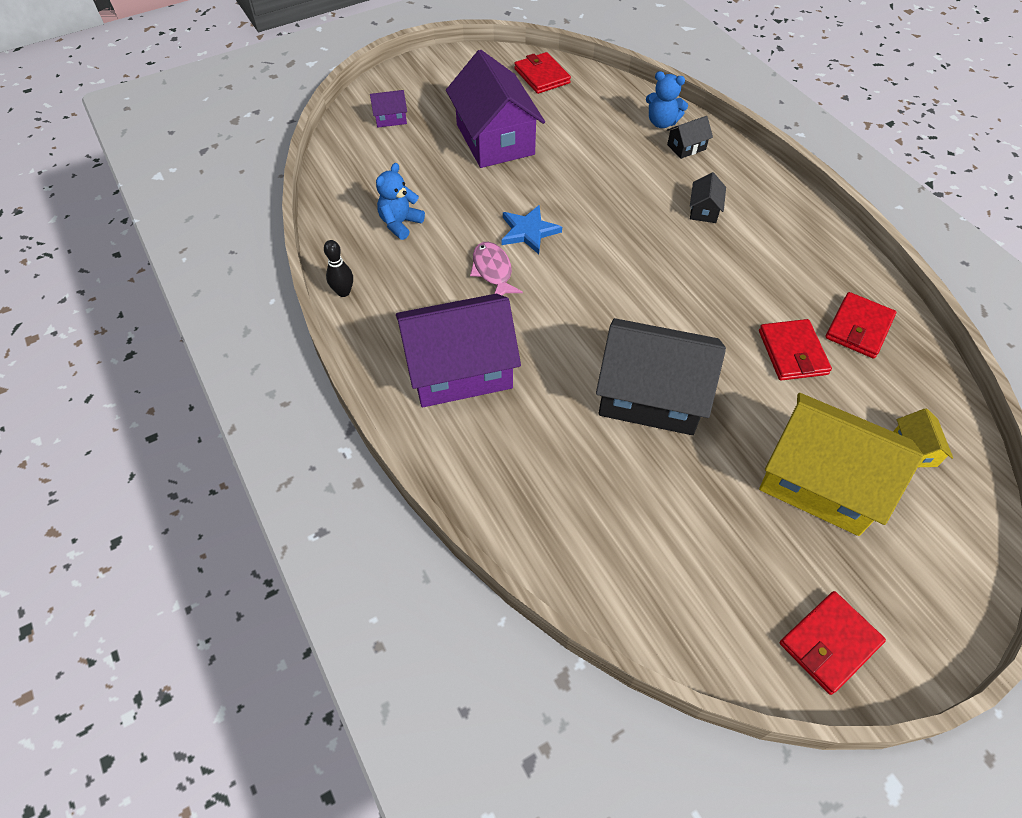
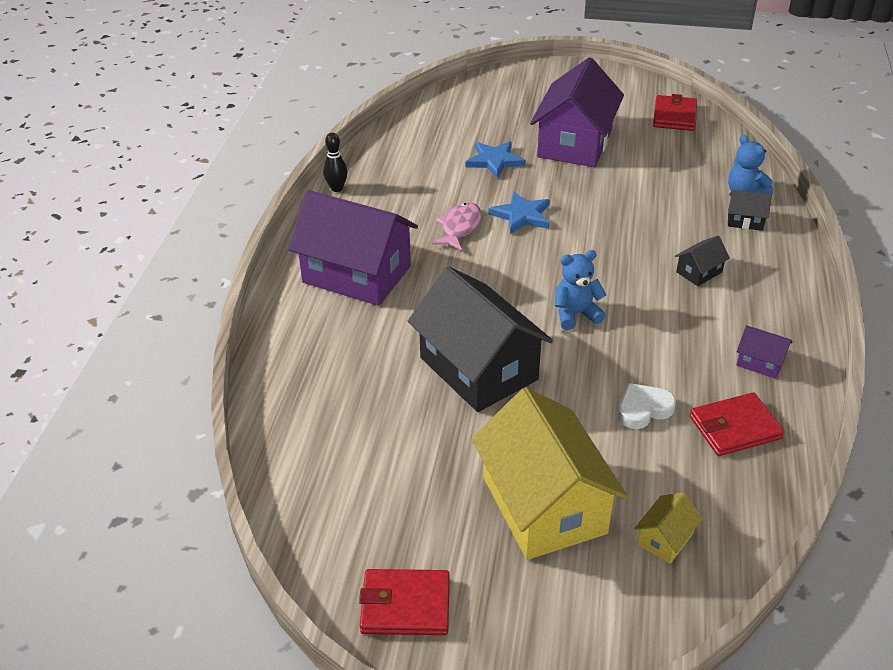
camera: 40 degrees right, 15 degrees down
purple house [370,90,407,128] -> purple house moved to [736,325,792,379]
blue teddy bear [376,163,425,240] -> blue teddy bear moved to [554,250,607,330]
red wallet [759,319,832,381] -> white heart [618,383,676,429]
none -> blue star [466,141,526,178]

